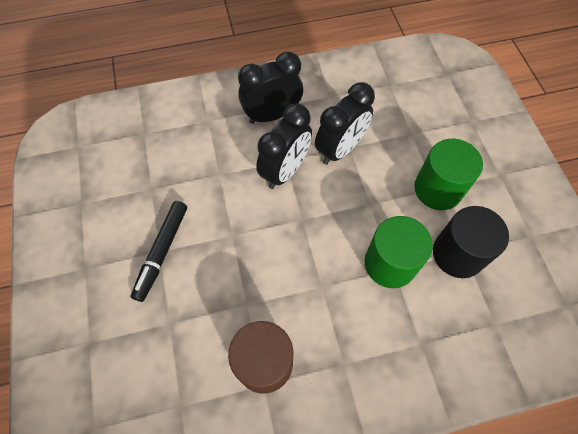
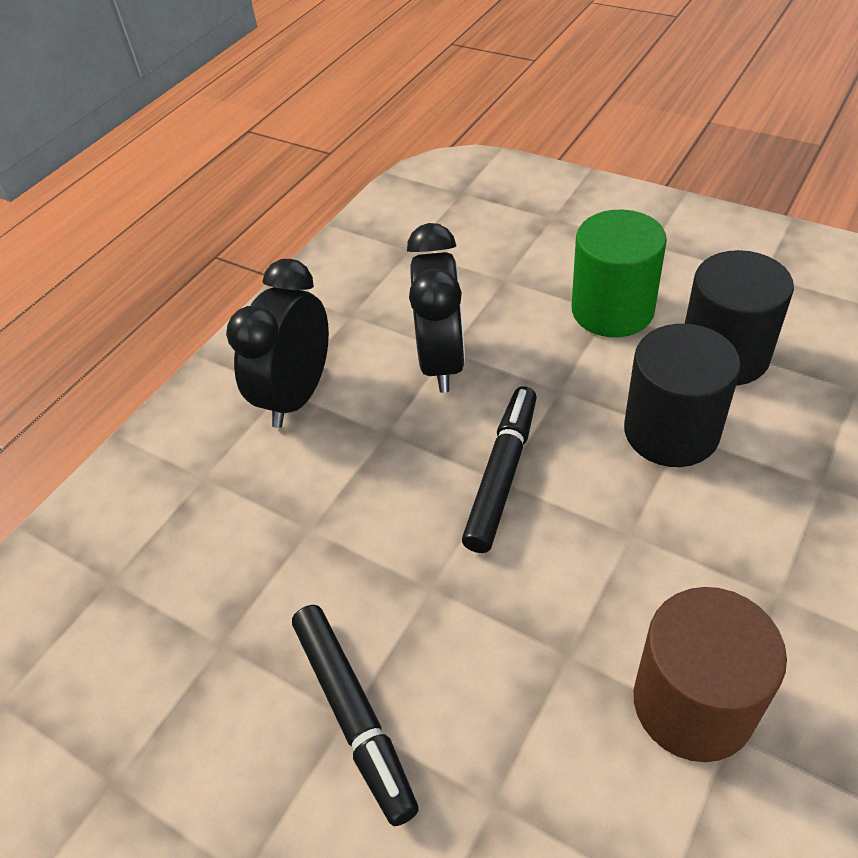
camera: 40 degrees left, 15 degrees down
black clock [256,103,312,189] -> none
green cylinder [364,216,433,288] -> black cylinder [624,324,741,467]
none -> black marker [462,386,537,553]

